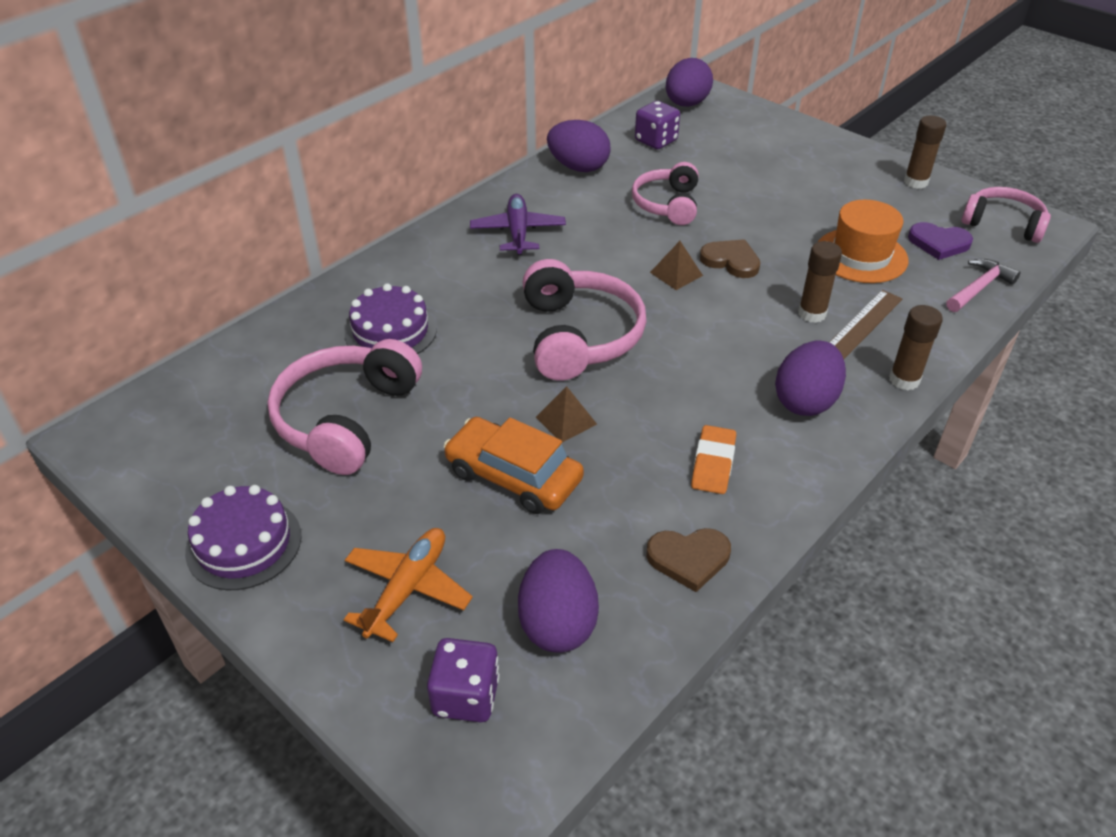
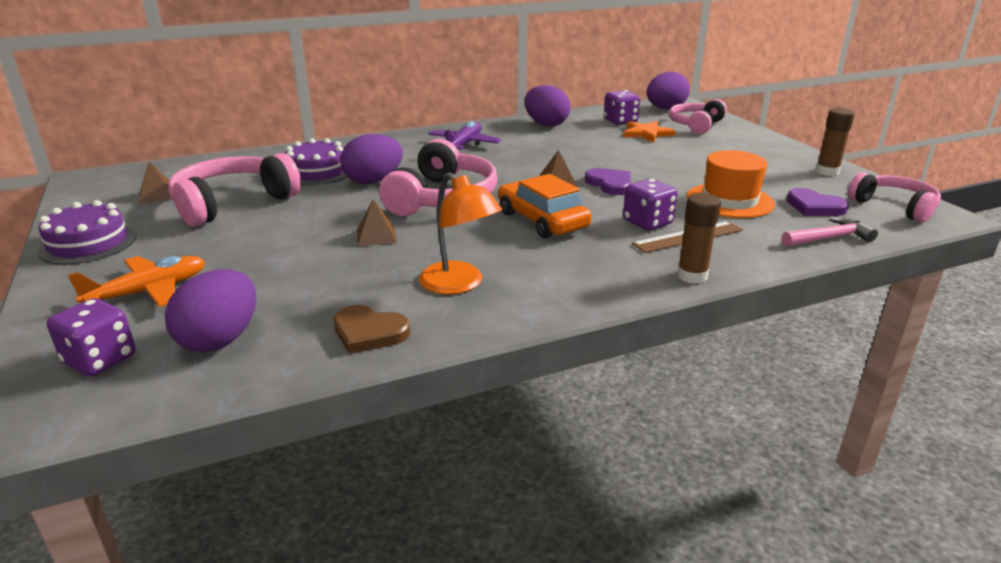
camera: 25 degrees right, 15 degrees down
orange car [444,417,584,514] -> orange car moved to [498,174,592,239]
pink headphones [632,162,698,225] -> pink headphones moved to [669,99,727,134]
orange eraser [691,425,736,494] -> orange lamp [419,172,502,294]
brown heart [700,239,760,278] -> purple heart [585,168,631,195]
purple egg [775,341,846,416] -> purple egg moved to [341,134,403,184]
brown glue stick [798,241,842,323] -> purple dice [623,179,677,231]
none -> brown pyramid [138,162,172,204]
none -> orange star [623,121,676,143]

